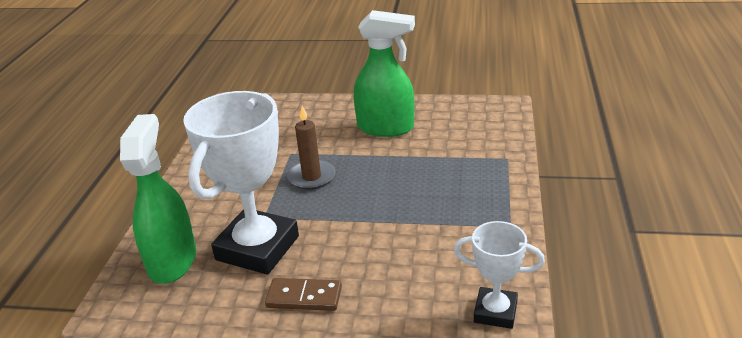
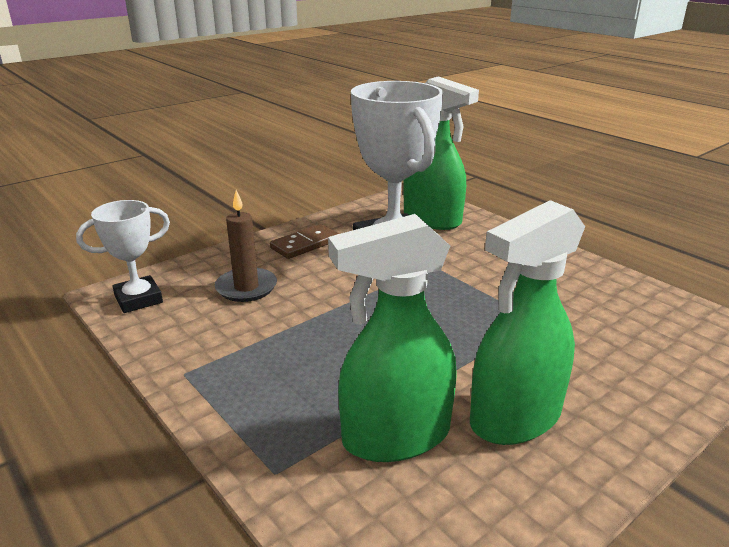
camera: 130 degrees right, 5 degrees down
brown candle [287,106,336,190] -> brown candle moved to [215,190,277,302]
none -> green spray bottle [328,214,456,462]

